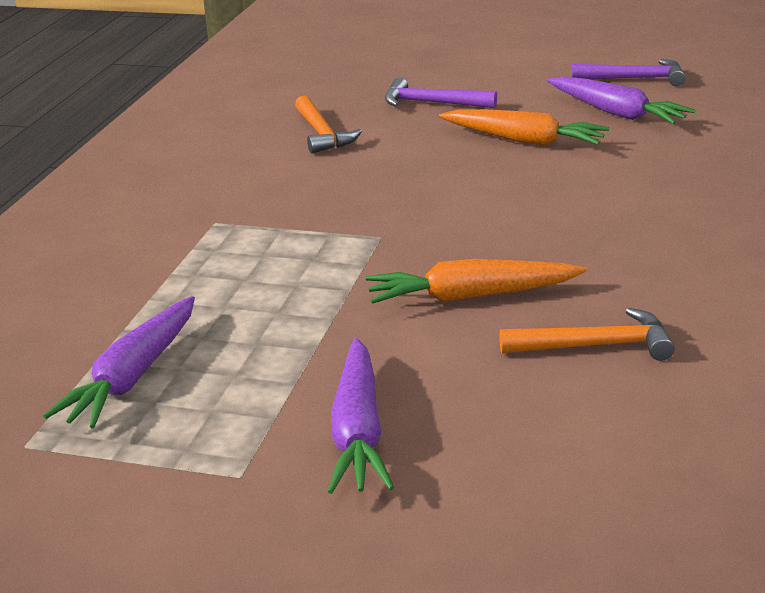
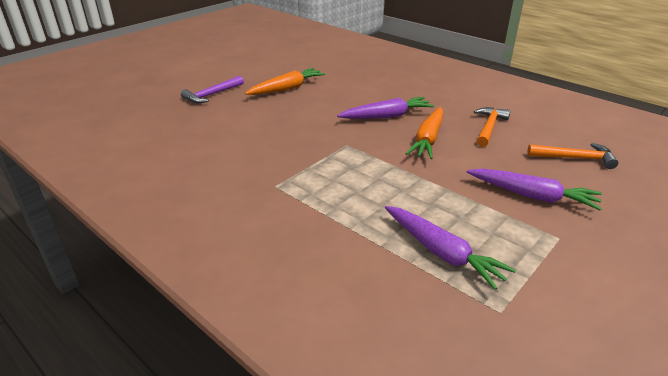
camera: 65 degrees left, 5 degrees up
orange hammer [295,96,362,153] -> orange hammer moved to [527,143,618,169]
purple carrot [547,76,695,124] -> purple carrot moved to [337,97,434,119]
purple hammer [572,59,686,86] -> none

